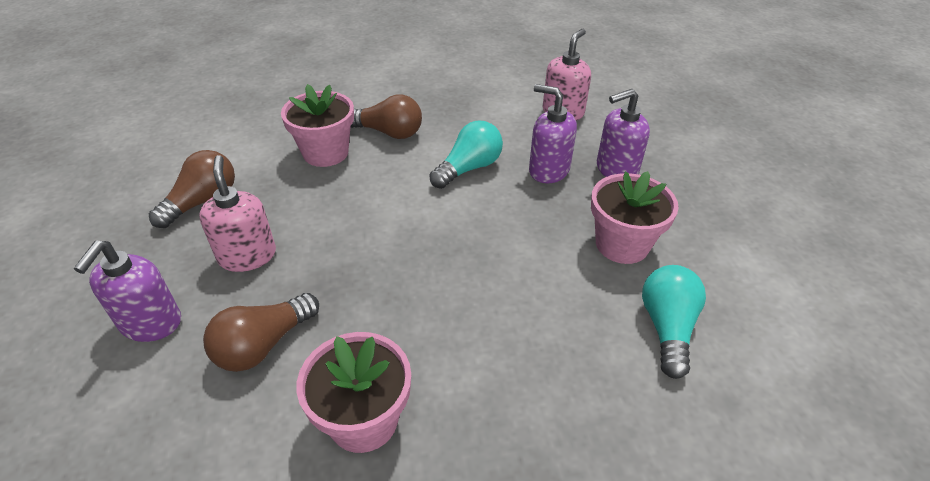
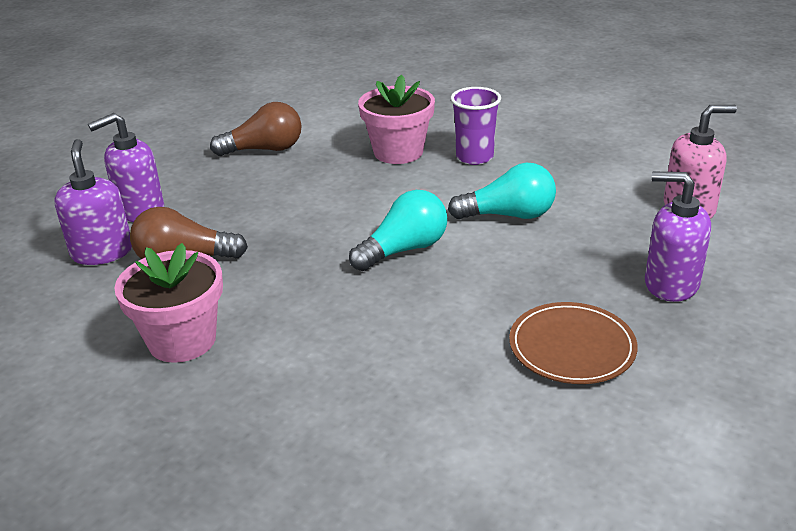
camera: 45 degrees right, 10 degrees down
pink soap dispenser [199,155,276,272] -> none
brown light bulb [351,94,422,139] -> purple cup [450,87,501,165]
purple soap dispenser [529,84,577,183] -> purple soap dispenser moved to [54,139,132,265]
pink flower pot [591,171,679,264] -> brown plate [509,302,638,384]
turquoise light bulb [642,265,706,379] -> turquoise light bulb moved to [349,190,447,271]

